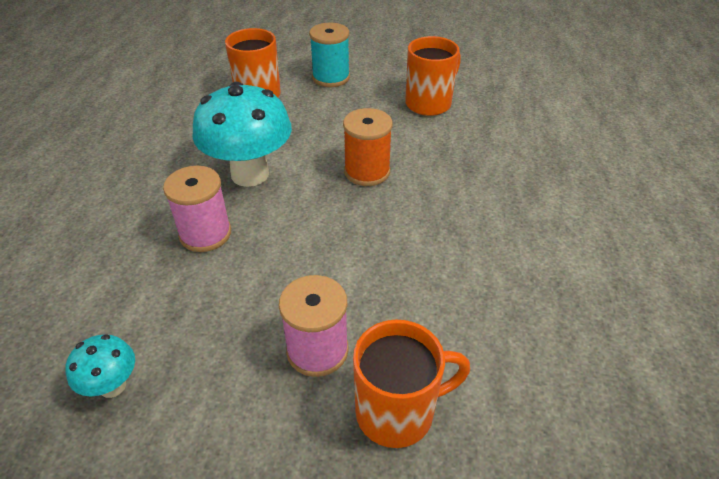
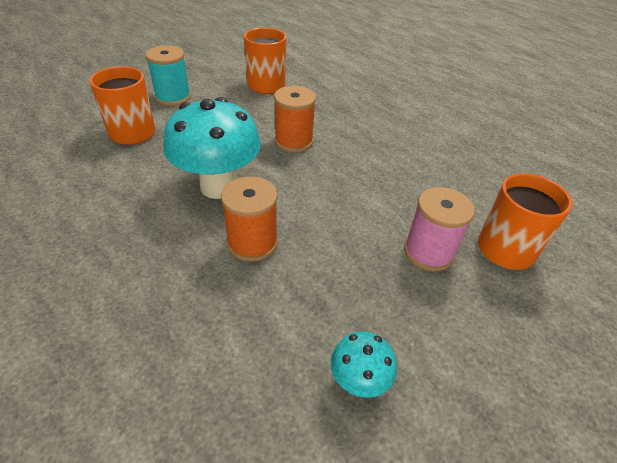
camera: 50 degrees left, 0 degrees up
pink spool [163,166,231,252] -> orange spool [221,176,278,262]

